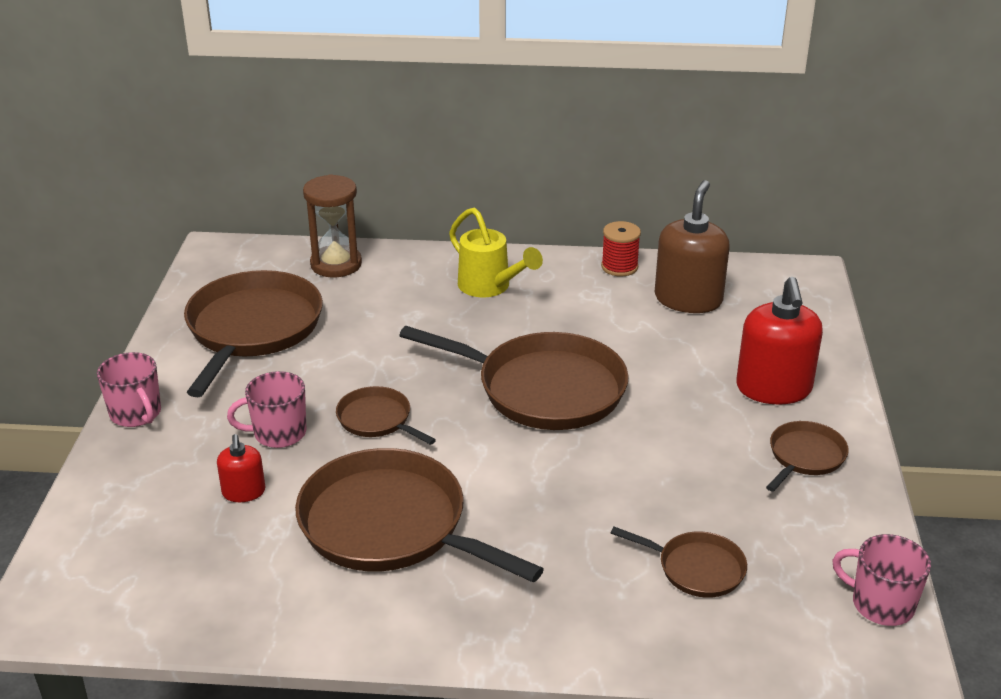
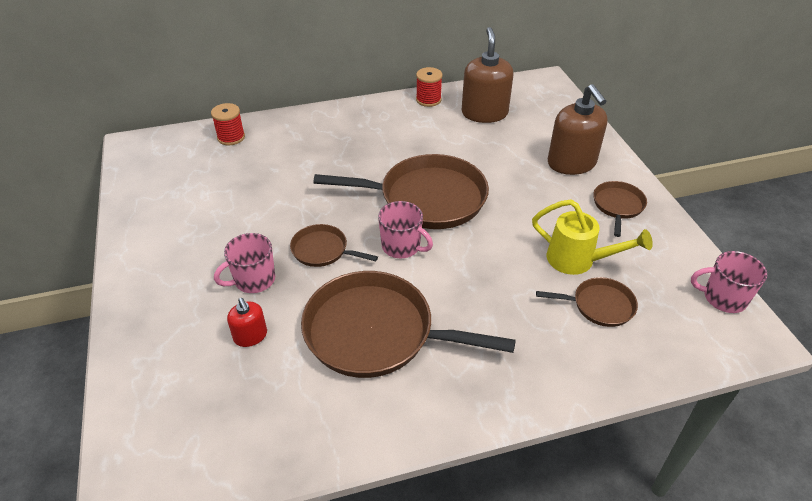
camera: 20 degrees left, 10 degrees up
pink mug [97,352,161,427] -> pink mug moved to [378,201,433,258]
brown pan [184,270,323,397] -> none
brown hourglass [303,174,362,278] -> red spool [211,103,245,145]
yellow watering can [449,208,543,297] -> yellow watering can moved to [532,199,653,275]
red soap dispenser [736,277,823,405] -> brown soap dispenser [548,84,608,175]

